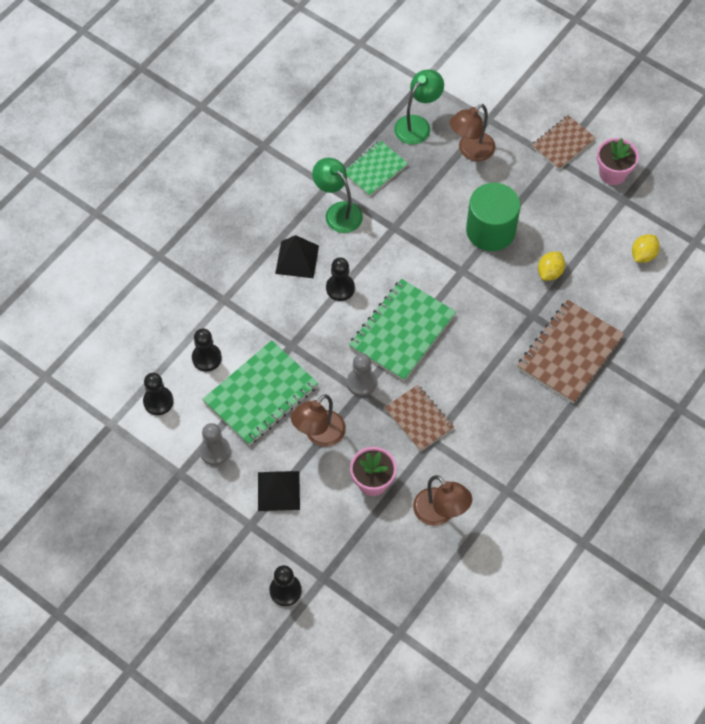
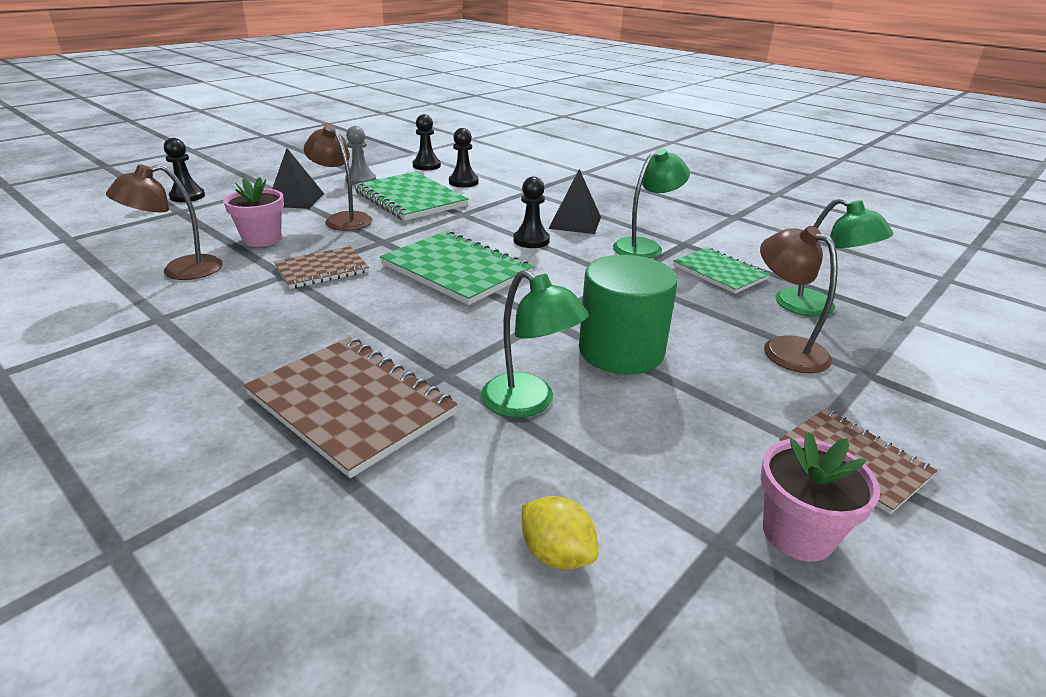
camera: 95 degrees right, 30 degrees down
grey pawn [347,353,377,396] -> none
yellow lemon [538,252,565,281] -> green lamp [481,270,589,418]

